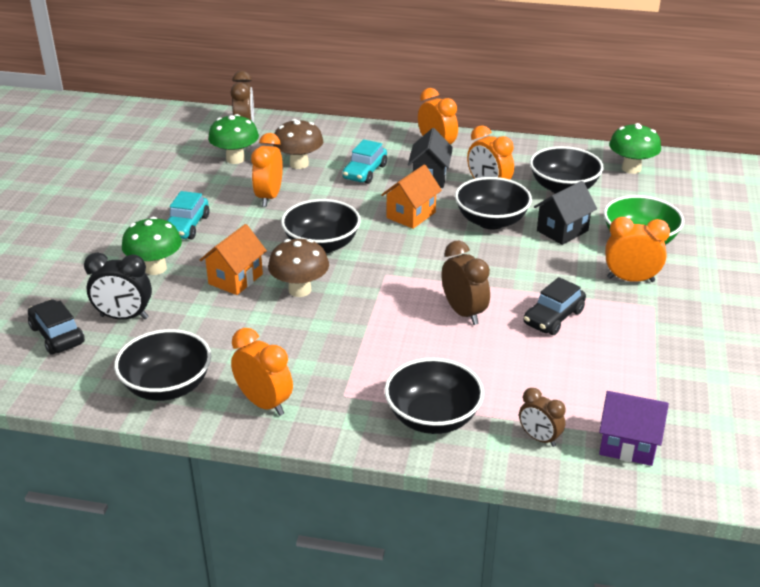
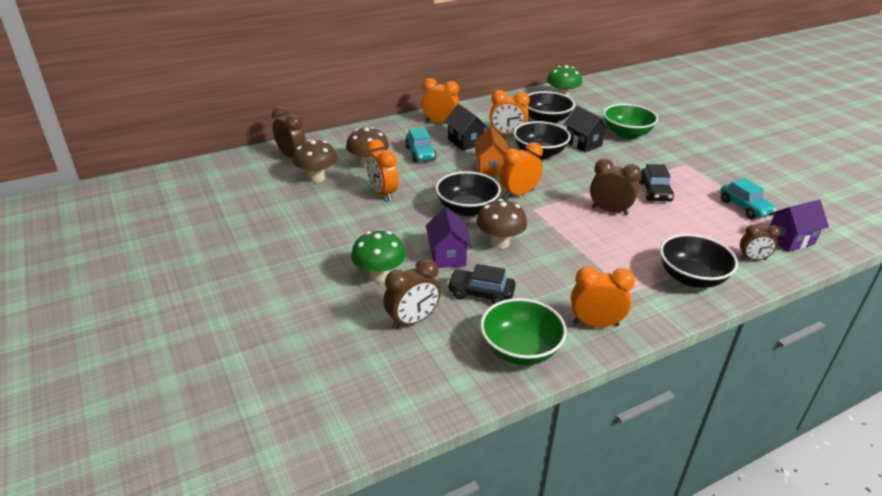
camera: 40 degrees left, 0 degrees up
black car [28,299,85,354] -> black car moved to [447,264,516,304]
black clock [84,253,152,320] -> brown clock [383,258,441,329]
black bowl [114,329,211,401] -> green bowl [480,298,567,365]
turquoise car [167,191,210,239] -> turquoise car moved to [720,178,776,219]
orange house [200,224,267,295] -> purple house [426,207,472,268]
green mushroom [208,114,259,164] -> brown mushroom [292,140,337,183]
black house [534,181,597,245] -> black house turned 45 degrees counterclockwise [564,106,609,152]
orange clock [605,217,670,282] -> orange clock moved to [500,142,543,199]

